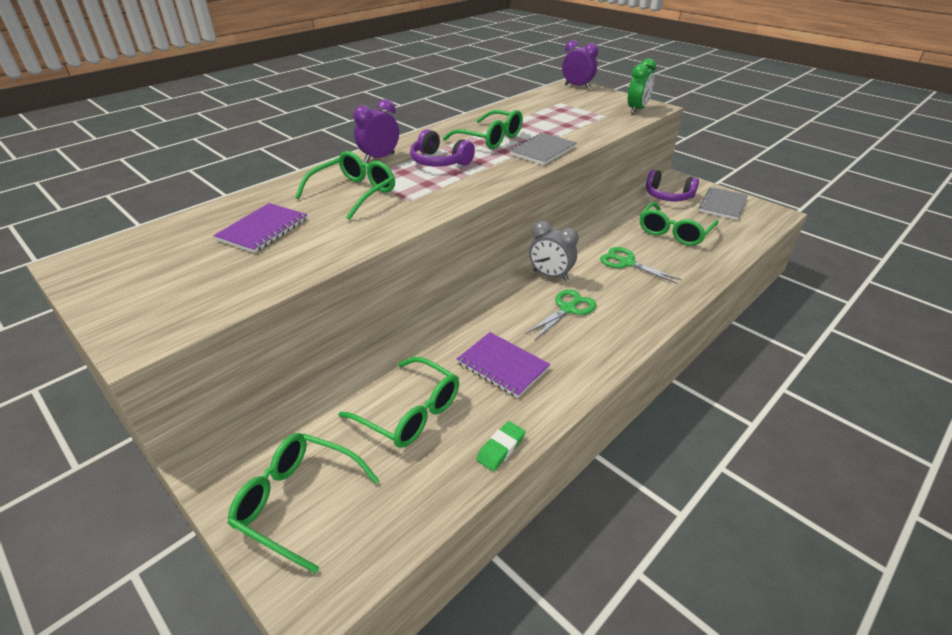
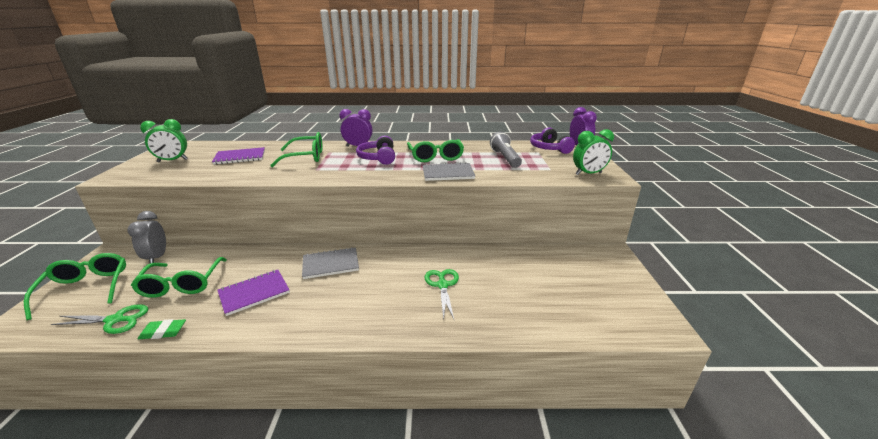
camera: 45 degrees right, 10 degrees down
purple notebook [457,332,550,398] -> purple notebook turned 60 degrees clockwise [217,270,290,316]
green scissors [525,289,596,340] -> green scissors moved to [51,304,148,334]
grey clock [529,221,579,281] -> grey clock moved to [127,211,166,264]
green glasses [640,202,719,246] -> none
purple headphones [646,169,699,202] -> purple headphones moved to [530,128,575,154]
grey notebook [699,187,748,220] -> grey notebook moved to [302,247,359,279]
none -> green clock [140,119,188,162]
none -> grey flashlight [490,132,522,168]

